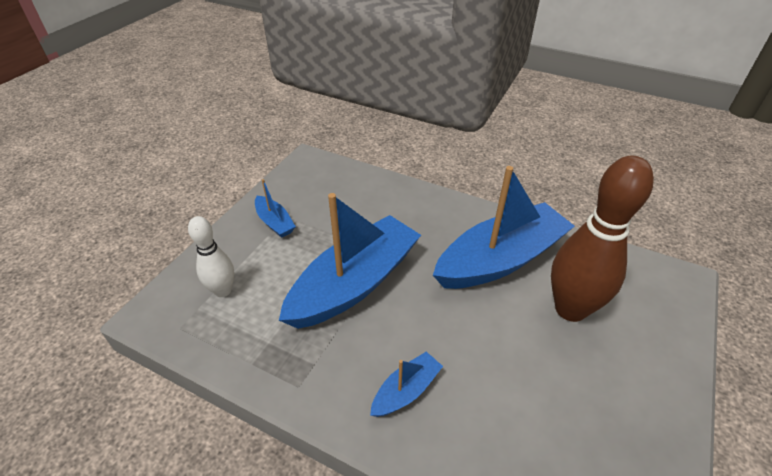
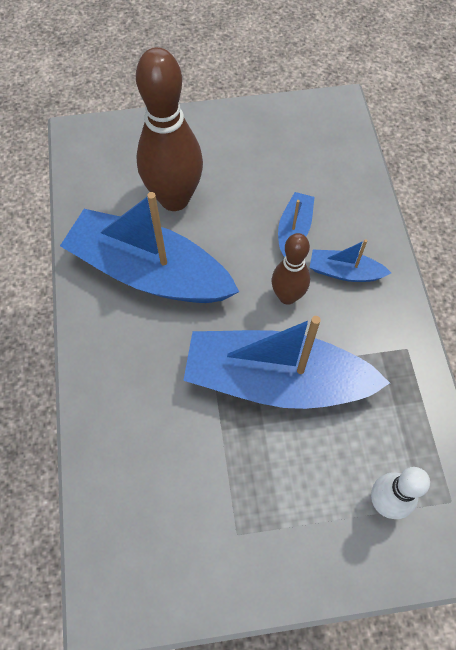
camera: 125 degrees left, 20 degrees up
blue boat [255,179,296,238] -> blue boat moved to [278,192,315,257]
none -> brown bowling pin [272,233,310,305]

